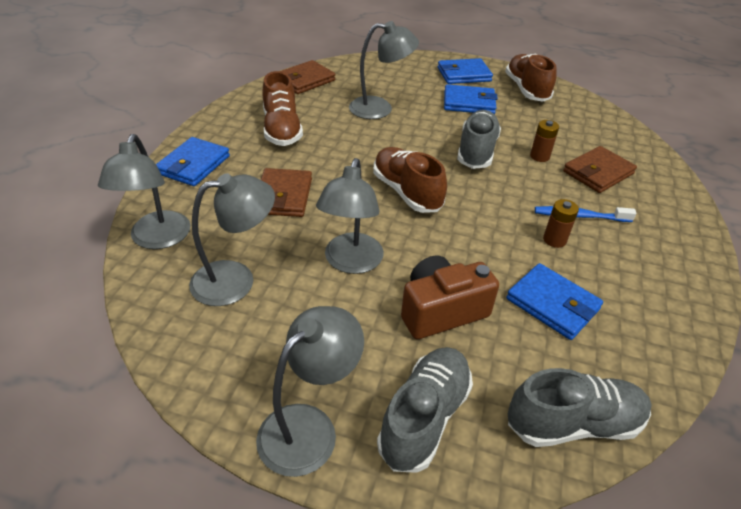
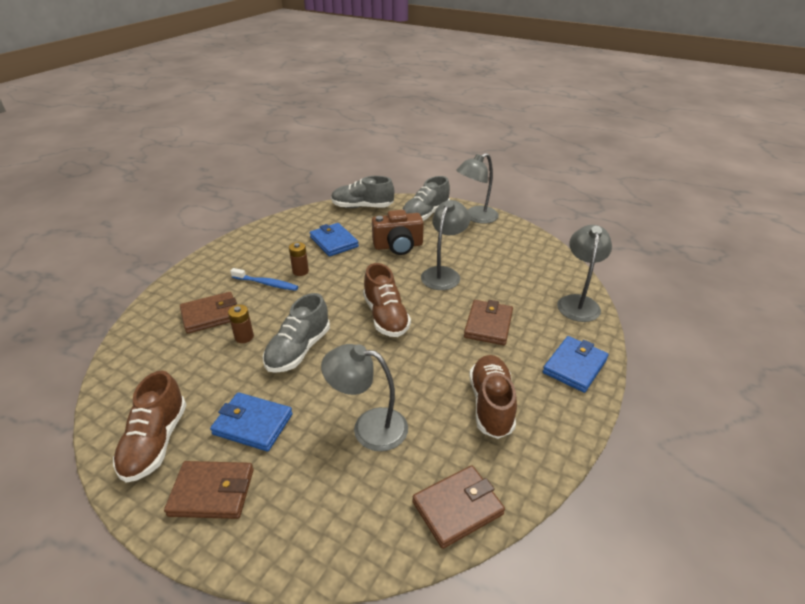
camera: 165 degrees left, 5 degrees down
grey lamp [189,173,275,306] -> none
blue wallet [438,58,493,84] -> brown wallet [164,461,254,519]

